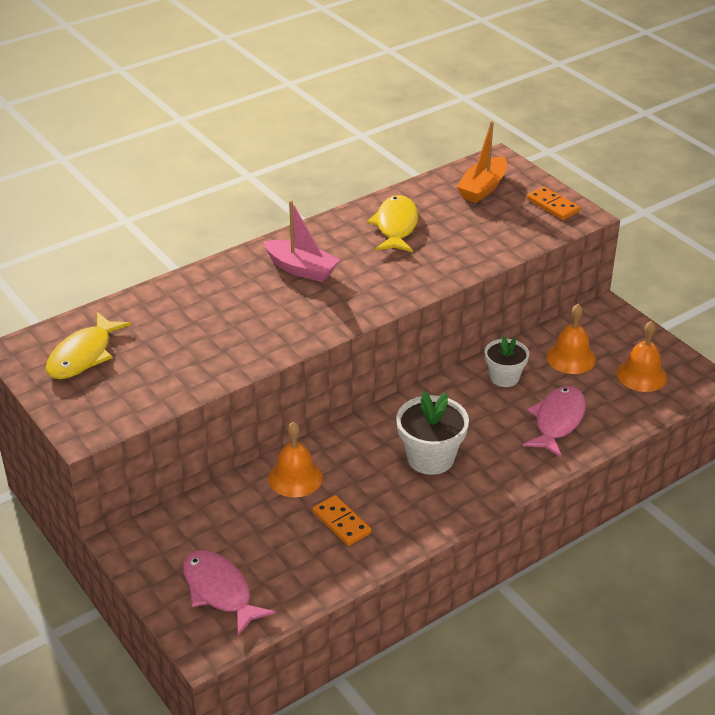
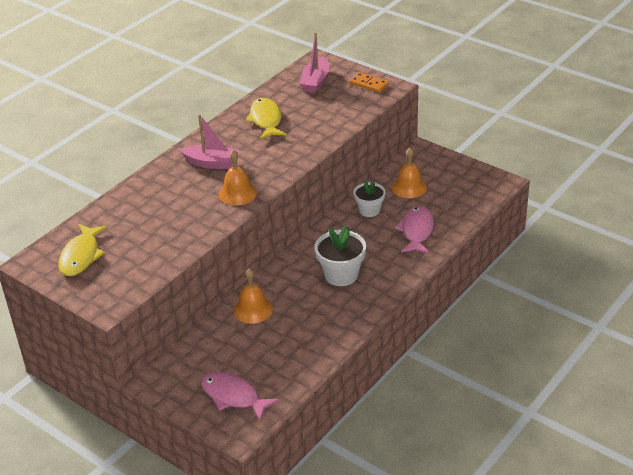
camera: 15 degrees left, 0 degrees up
orange domino [312,495,371,546] -> none
orange boat [456,121,507,203] -> pink boat [300,32,329,93]
orange bell [617,321,667,392] -> orange bell moved to [219,150,257,205]

